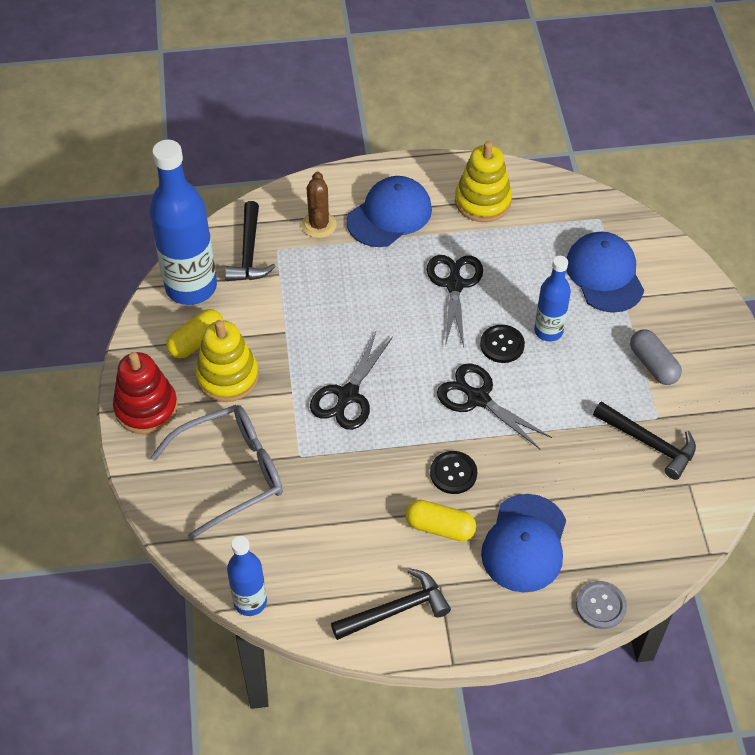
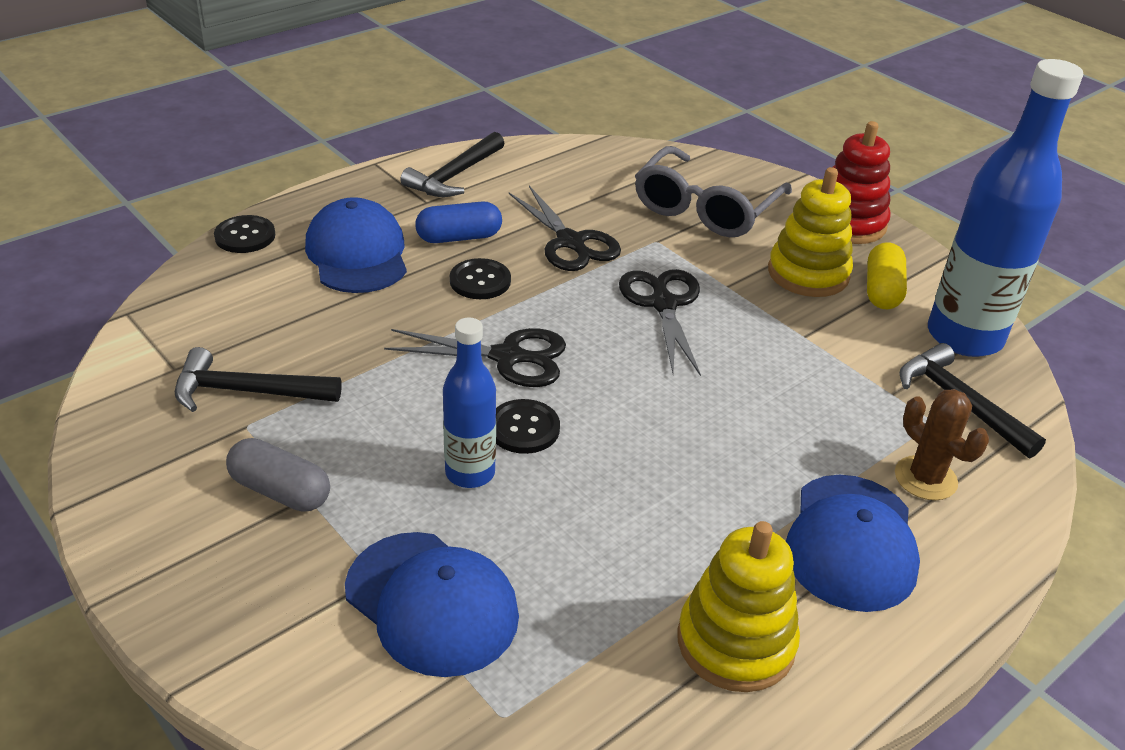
camera: 145 degrees right, 15 degrees down
blue bottle [227,536,267,616] -> none
yellow capsule [405,500,476,541] -> blue capsule [415,202,502,243]
black scissors [427,255,483,347] -> black scissors moved to [509,186,621,271]
grey button [576,581,627,629] -> black button [214,215,275,253]

